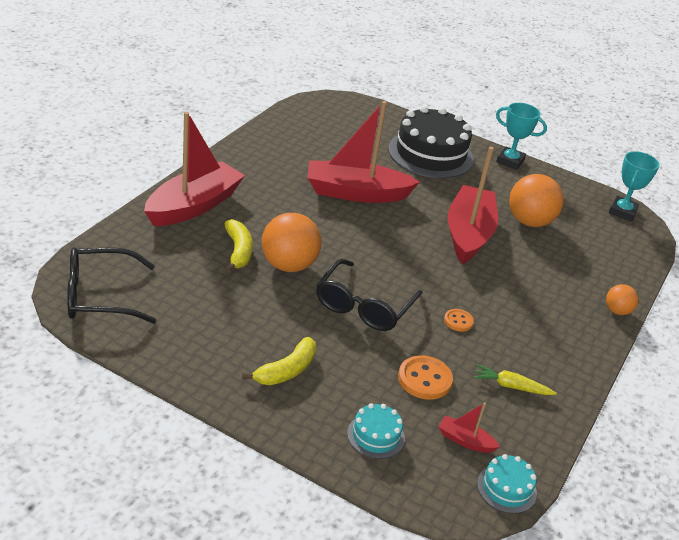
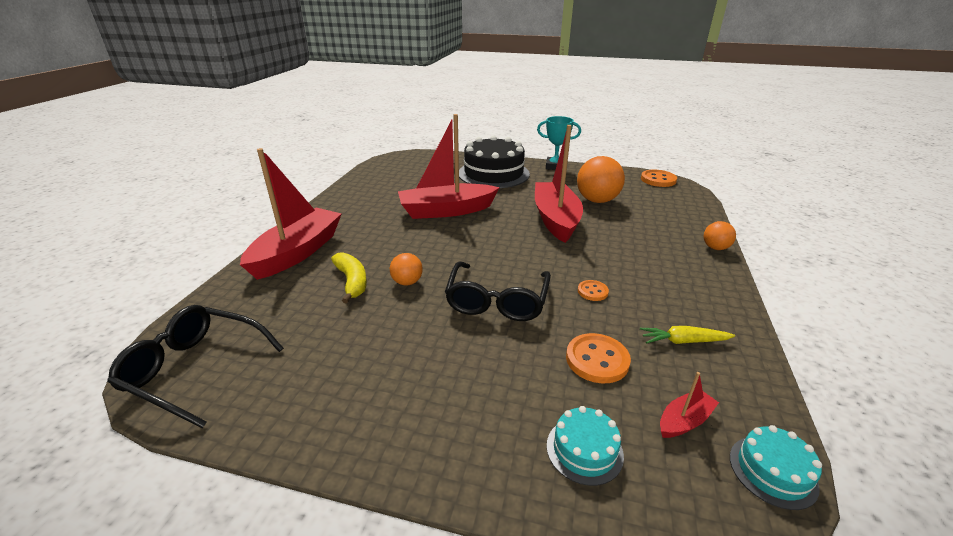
camera: 10 degrees left, 5 degrees down
black glasses [67,247,157,324] -> black glasses turned 45 degrees clockwise [107,305,284,428]
yellow banana [242,337,316,385] -> none
orange ball [262,213,321,272] -> orange ball [390,253,423,286], size x0.53
red boat [439,402,500,453] -> red boat turned 135 degrees clockwise [660,372,719,438]
turquoise trophy [609,151,660,221] -> orange button [641,170,677,187]

